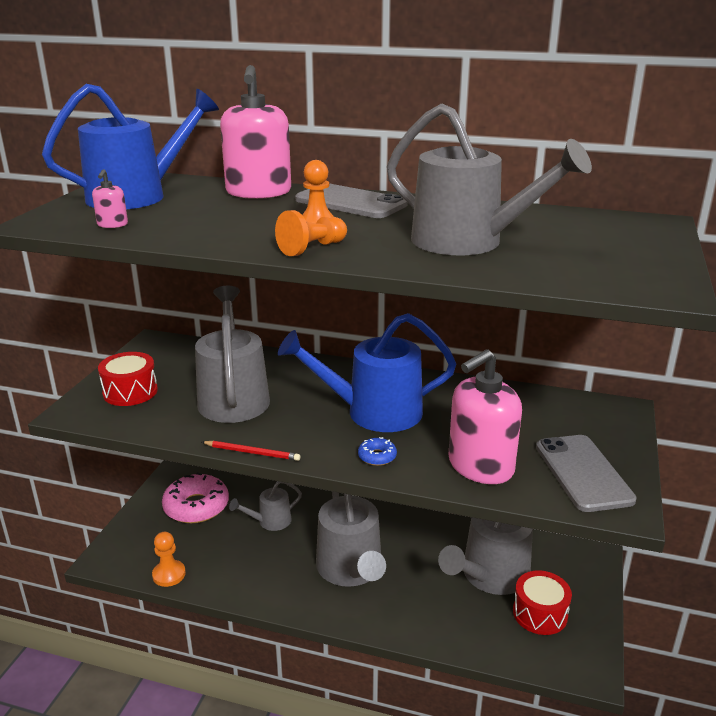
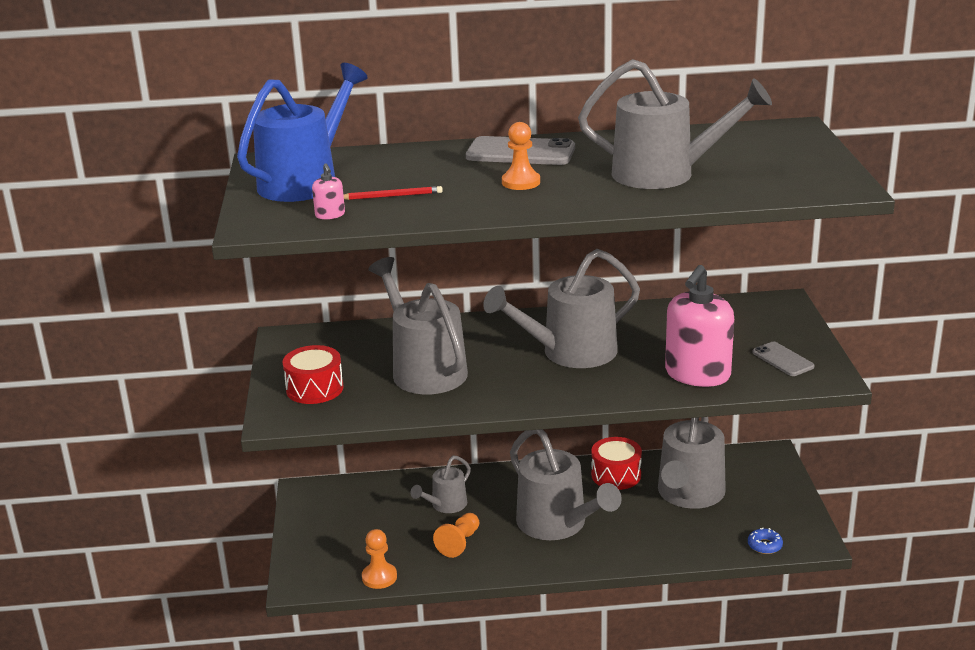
camera: 20 degrees left, 0 degrees up
pink donut [162,472,229,523] -> none
red pencil [202,441,301,461] -> red pencil moved to [343,186,443,200]
pink soap dispenser [220,65,291,199] -> none
orange pawn [275,210,347,256] -> orange pawn moved to [433,513,479,558]
blue watering can [278,313,456,432] -> grey watering can [483,249,640,368]
blue donut [358,437,397,466] -> blue donut moved to [748,527,783,554]
red drum [513,570,572,635] -> red drum moved to [591,437,642,490]
grey phone [536,435,637,512] -> grey phone [752,342,814,376], size x0.59

